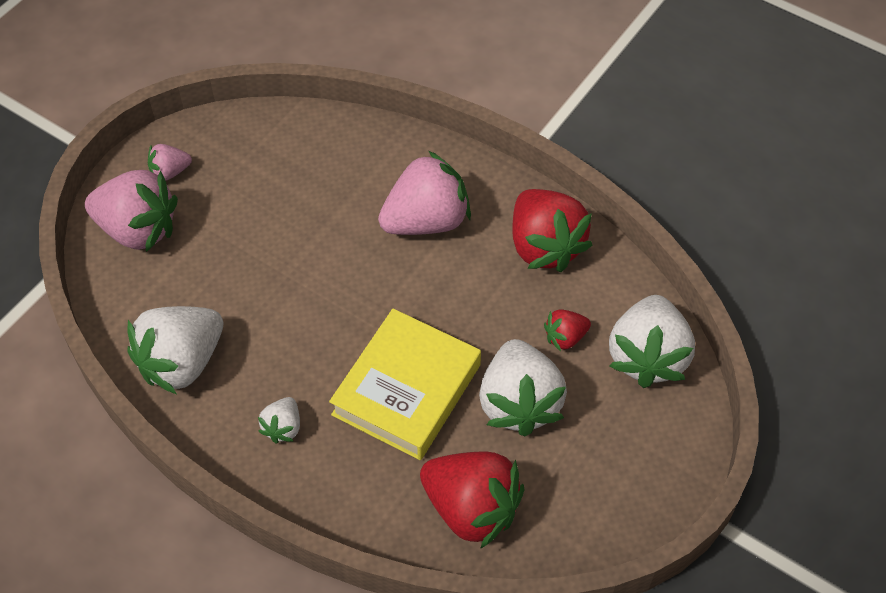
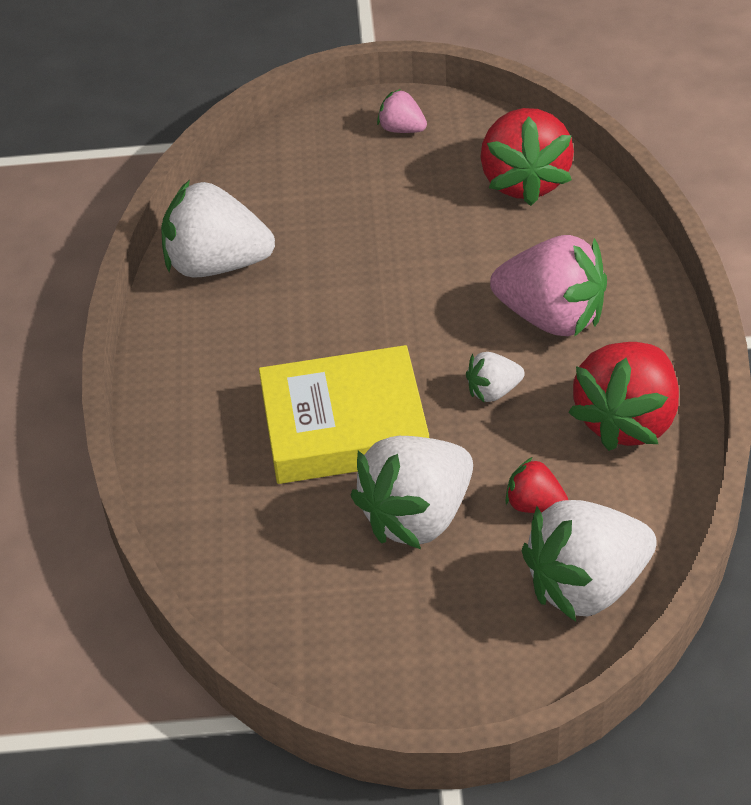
camera: 55 degrees right, 10 degrees down
pink strawberry [85,170,178,252] -> none
white strawberry [258,397,300,444] -> white strawberry moved to [466,352,525,403]
red strawberry [420,452,525,549] -> red strawberry moved to [480,108,574,206]

